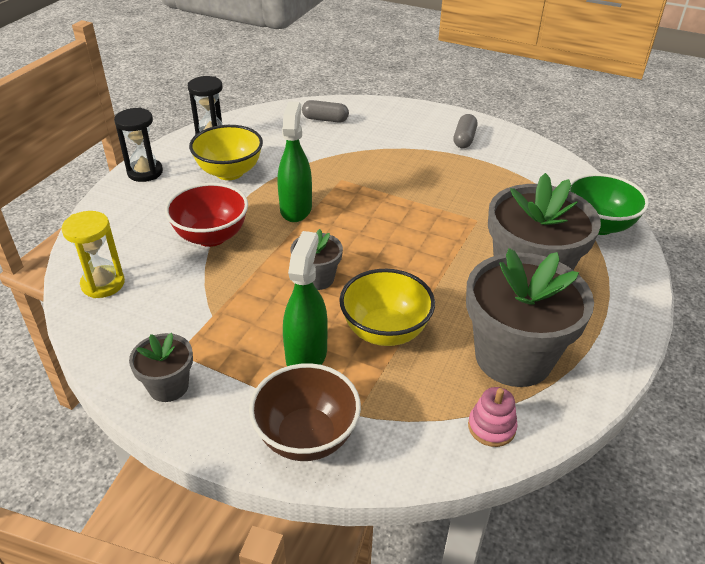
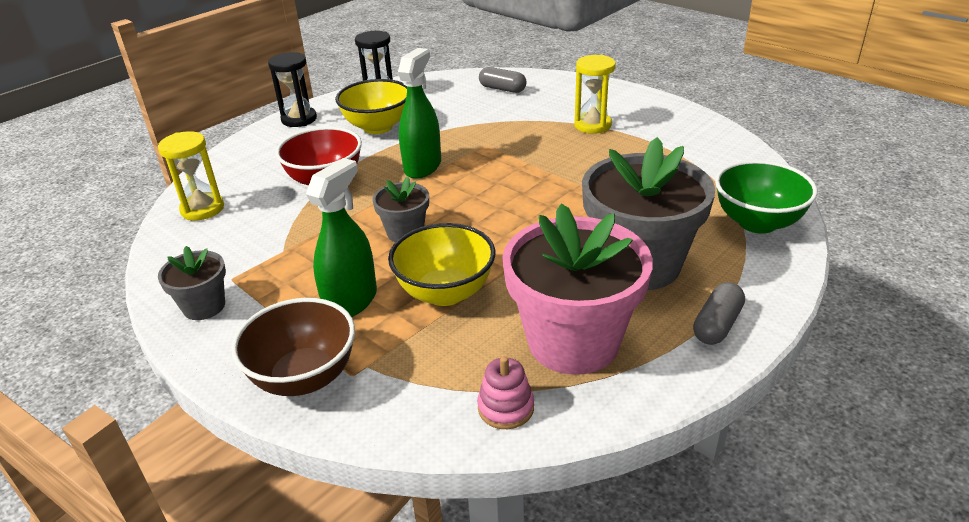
camera: 20 degrees right, 5 degrees down
grey capsule [453,114,477,148] -> grey capsule moved to [693,282,745,345]
grey flower pot [466,248,594,387] -> pink flower pot [502,203,653,375]
none -> yellow hourglass [574,55,616,134]

